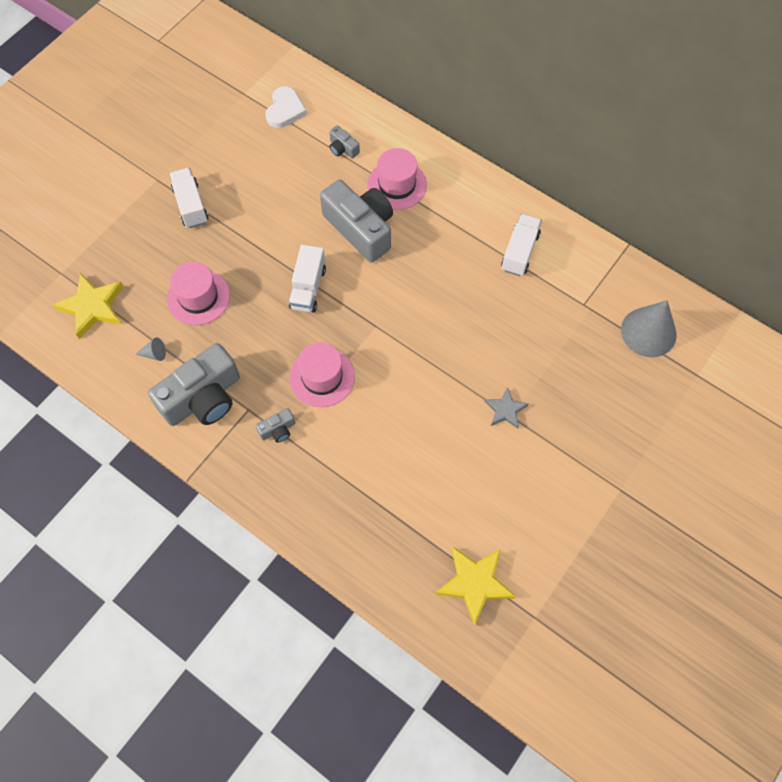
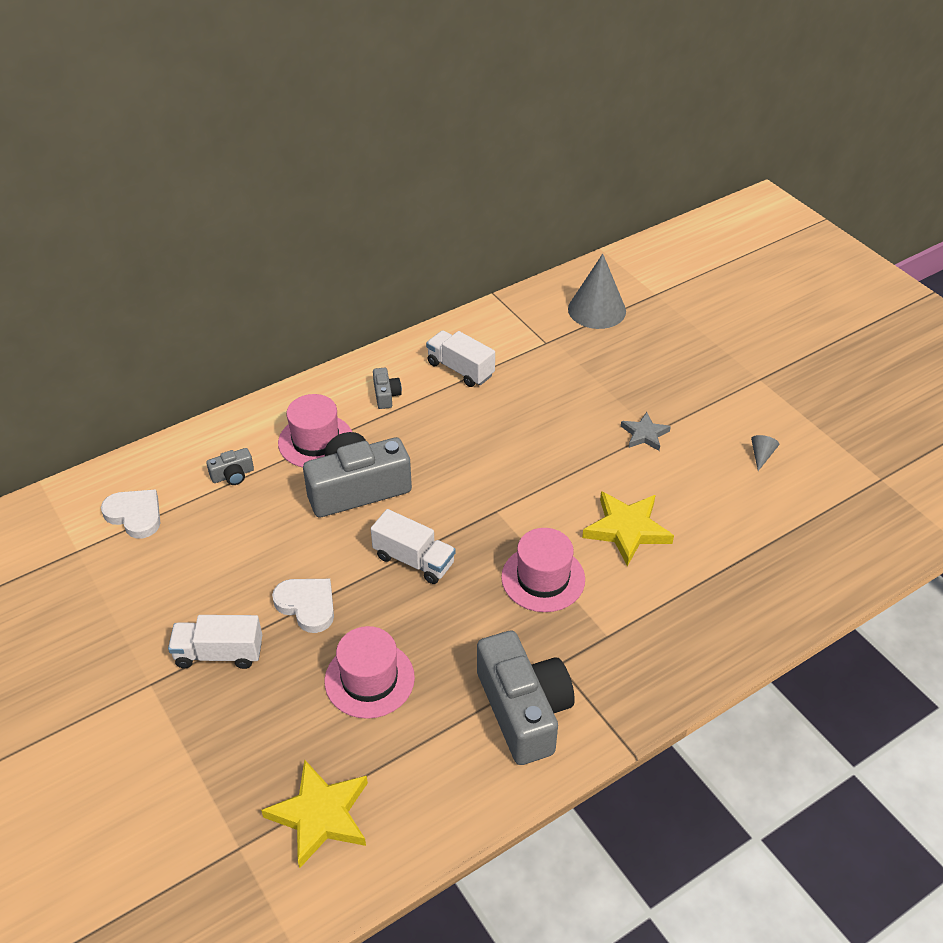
camera: 70 degrees left, 20 degrees down
grey cone [135,337,166,361] -> grey cone moved to [751,435,779,471]
grey camera [256,408,295,443] -> grey camera moved to [373,368,402,409]
yellow star [435,546,516,626] -> yellow star moved to [582,491,674,566]
none -> white heart [272,579,334,633]

